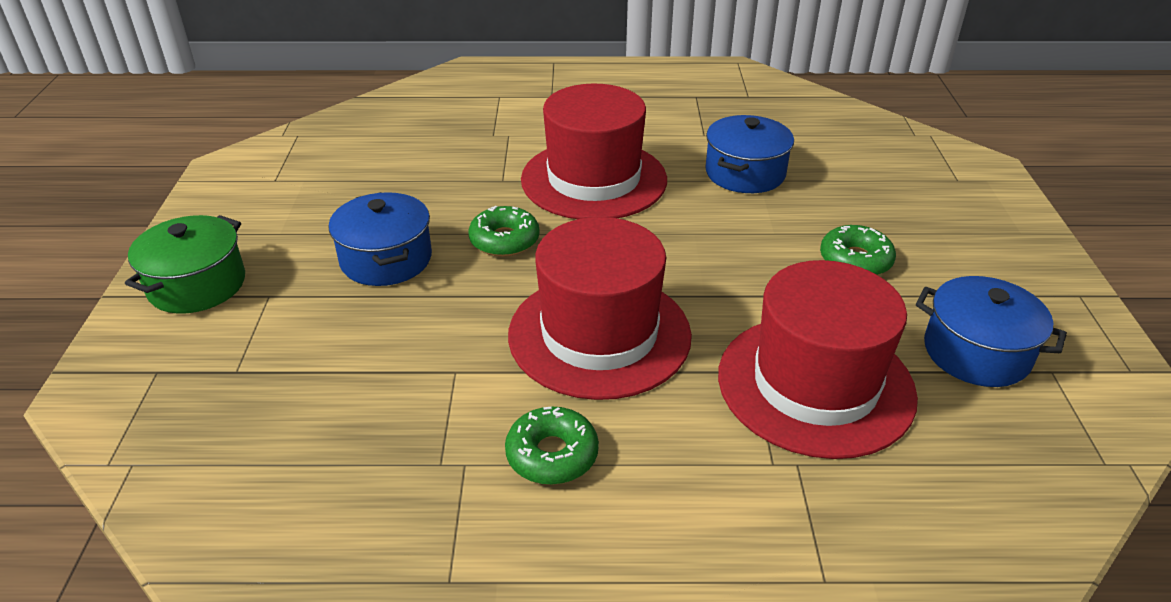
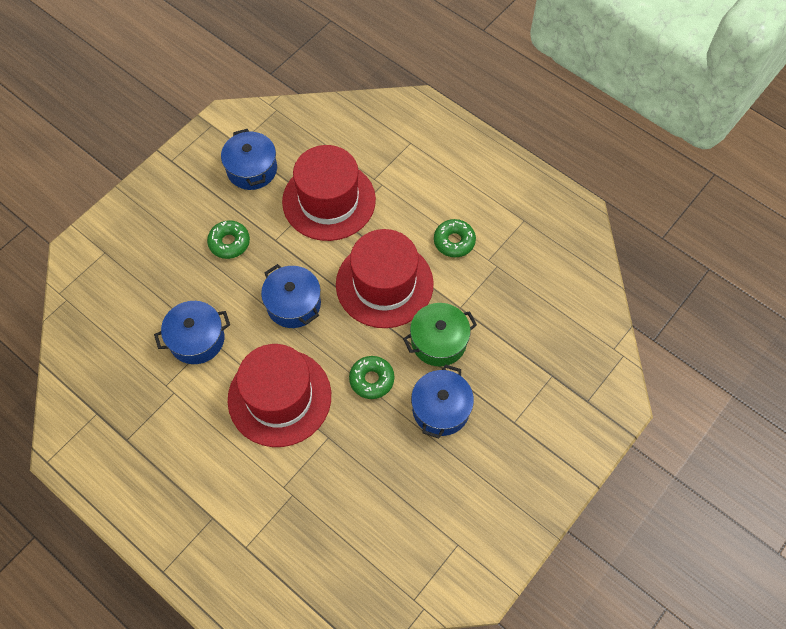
camera: 140 degrees left, 25 degrees up
green pot [125,215,245,314] -> green pot moved to [403,303,477,367]
none -> blue pot [261,264,321,328]

